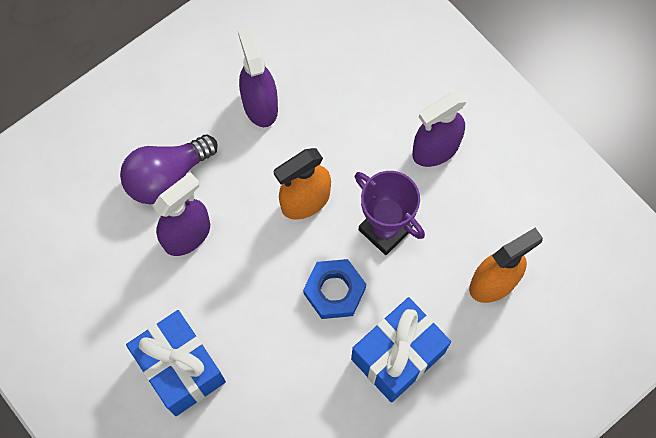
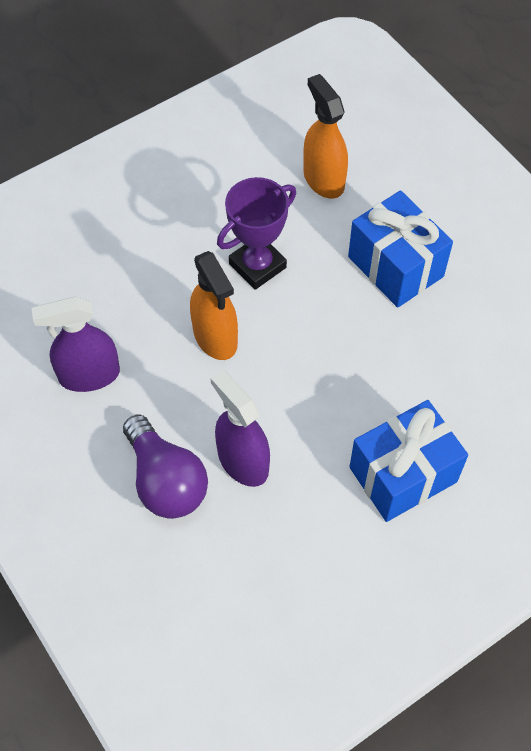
camera: 85 degrees left, 10 degrees down
blue nut [303,259,366,319] -> none
purple spray bottle [412,92,467,167] -> none

